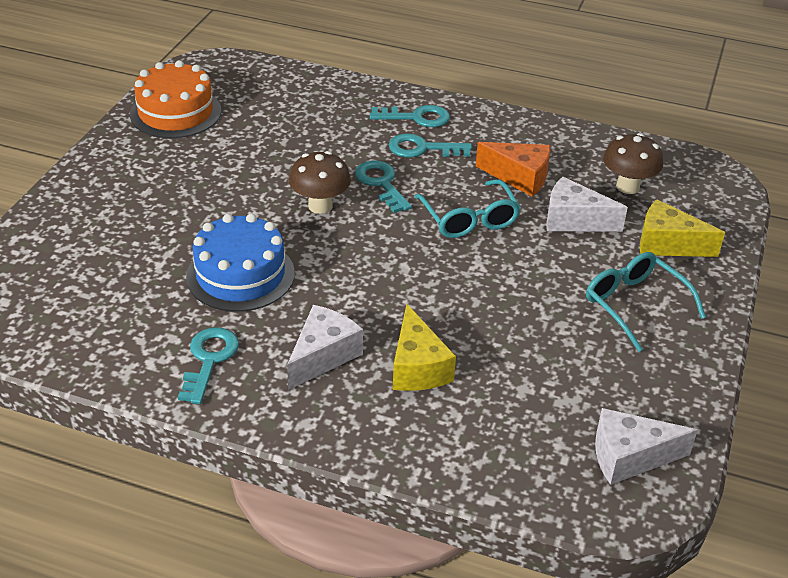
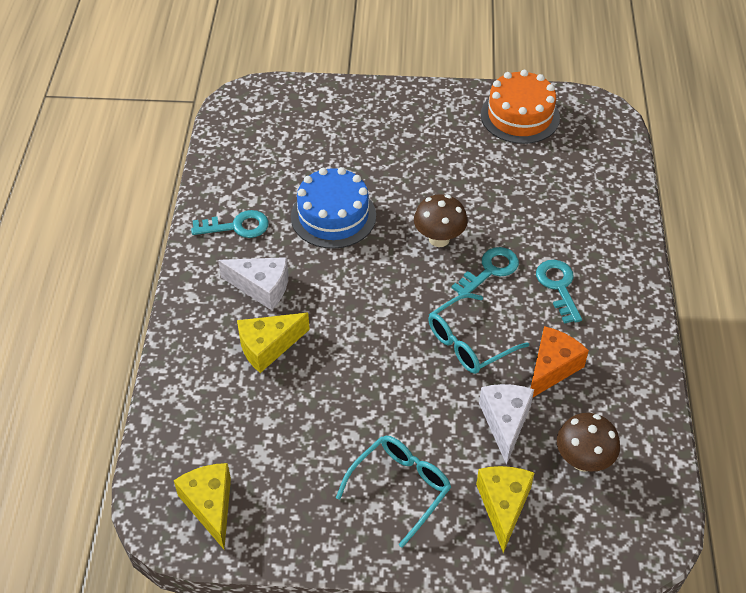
camera: 75 degrees right, 10 degrees up
turquoise key [370,105,450,127] -> none
orange cheese [476,142,550,197] -> orange cheese turned 150 degrees counterclockwise [531,326,589,397]
white cheese [595,408,698,485] -> yellow cheese [174,463,231,549]

